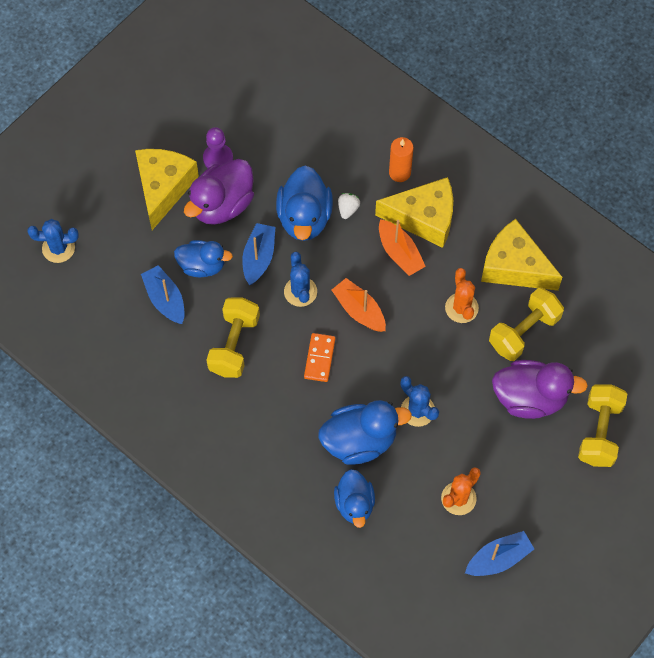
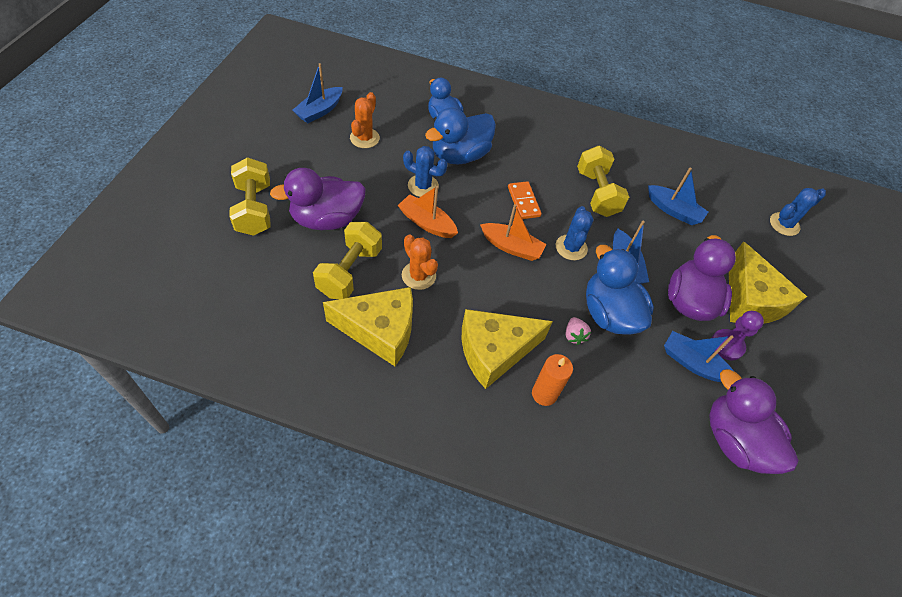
camera: 150 degrees right, 10 degrees down
blue duck [174,240,233,277] -> none
blue cactus [284,252,317,307] -> blue cactus turned 45 degrees clockwise [556,206,594,260]
white strawberry [338,193,360,219] -> pink strawberry [566,317,591,345]
orange boat [379,219,426,276] -> orange boat moved to [398,186,458,238]
none -> blue boat [664,331,734,382]
none -> purple duck [709,369,798,474]

